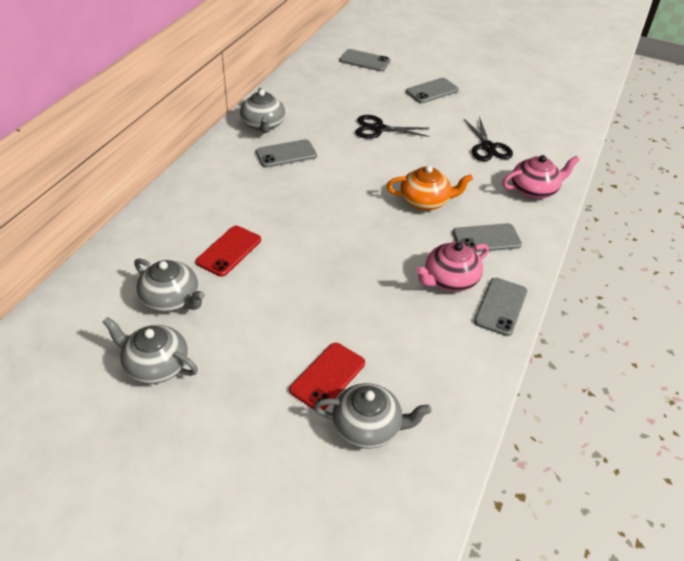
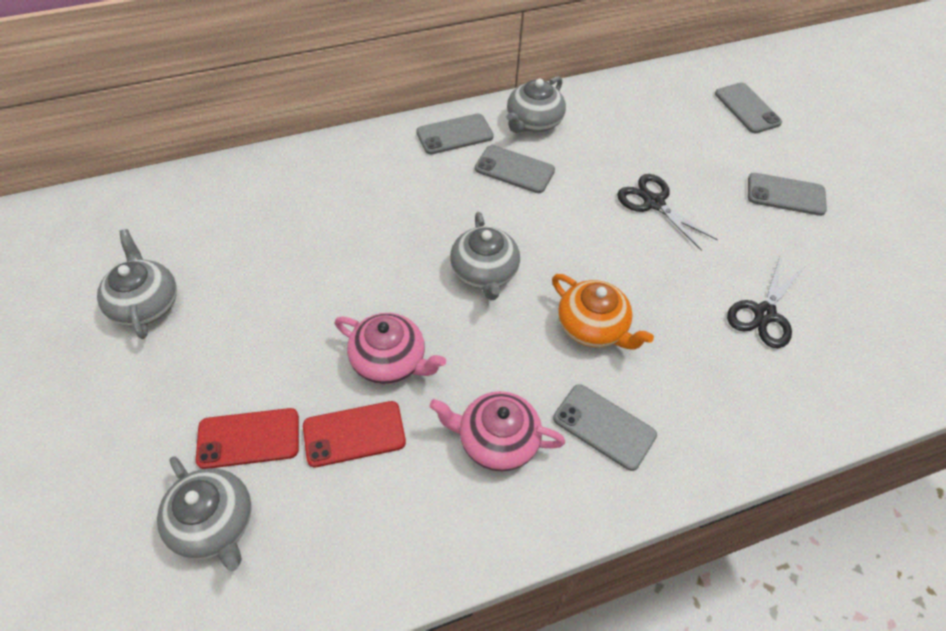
camera: 45 degrees right, 10 degrees up
grey teapot [134,258,205,312] -> grey teapot moved to [450,212,520,300]
red phone [196,226,261,277] -> red phone moved to [303,401,406,467]
grey phone [474,278,528,336] -> grey phone moved to [416,114,494,154]
pink teapot [503,155,580,199] -> pink teapot moved to [335,313,446,384]

